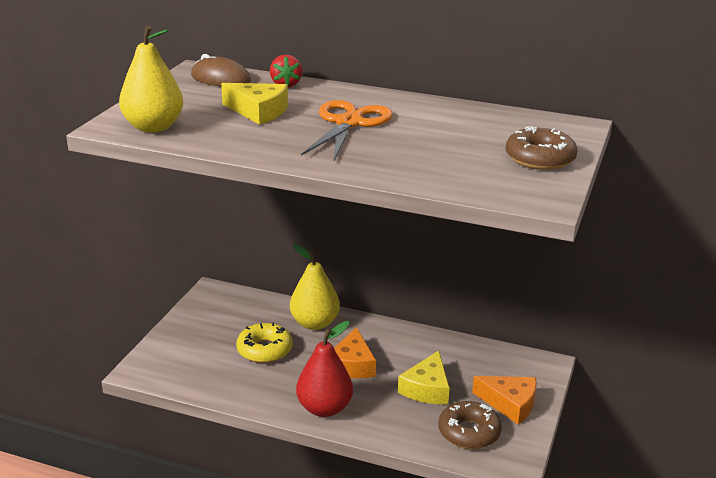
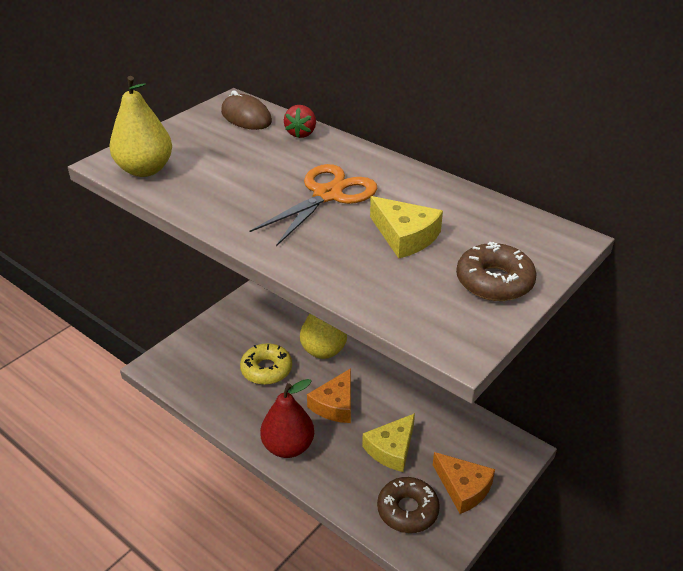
camera: 20 degrees right, 10 degrees up
yellow cheese [221,83,288,125] -> yellow cheese moved to [370,196,443,259]

